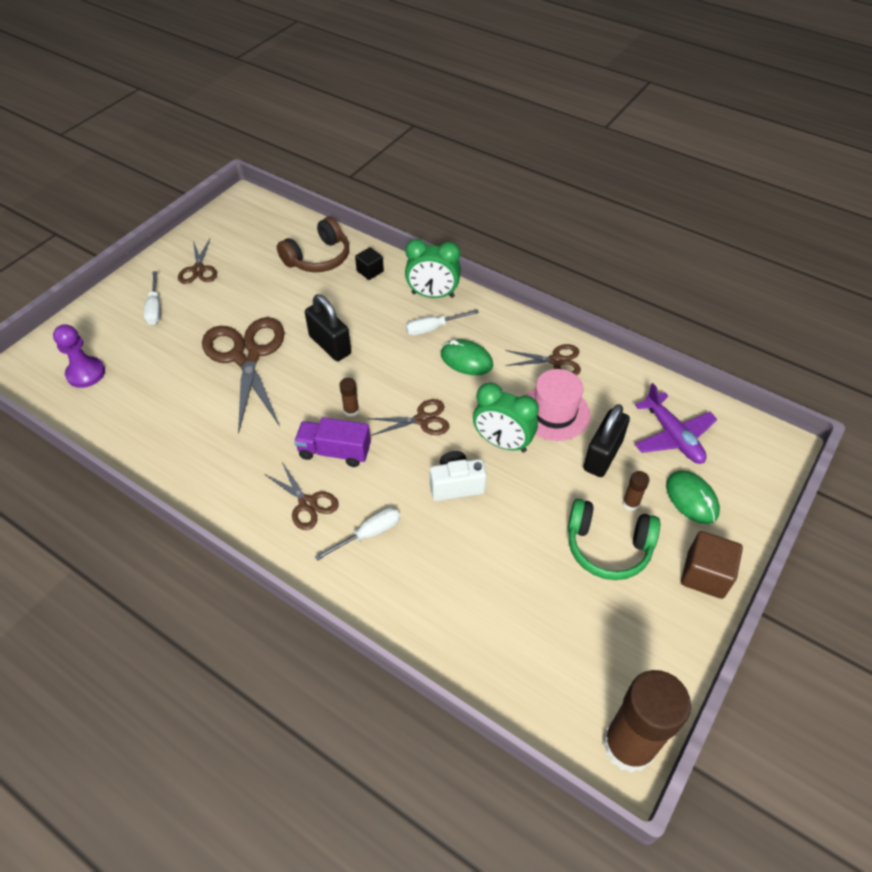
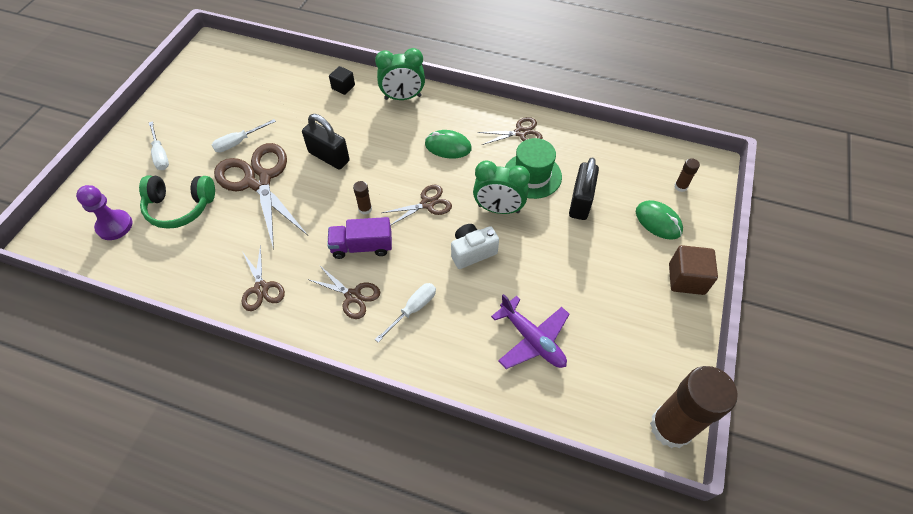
camera: 15 degrees left, 5 degrees up
brown scissors [178,239,217,284] -> brown scissors moved to [242,245,285,311]
brown headphones [277,217,349,272] -> none
white screwdriver [406,310,479,336] -> white screwdriver moved to [212,119,276,153]
pink hat [526,369,590,441] -> green hat [505,138,562,199]
green headphones [568,499,660,580] -> green headphones moved to [139,176,215,229]
brown glue stick [622,471,649,511] -> brown glue stick moved to [674,158,700,192]
purple plane [635,383,717,464] -> purple plane moved to [491,294,570,369]

